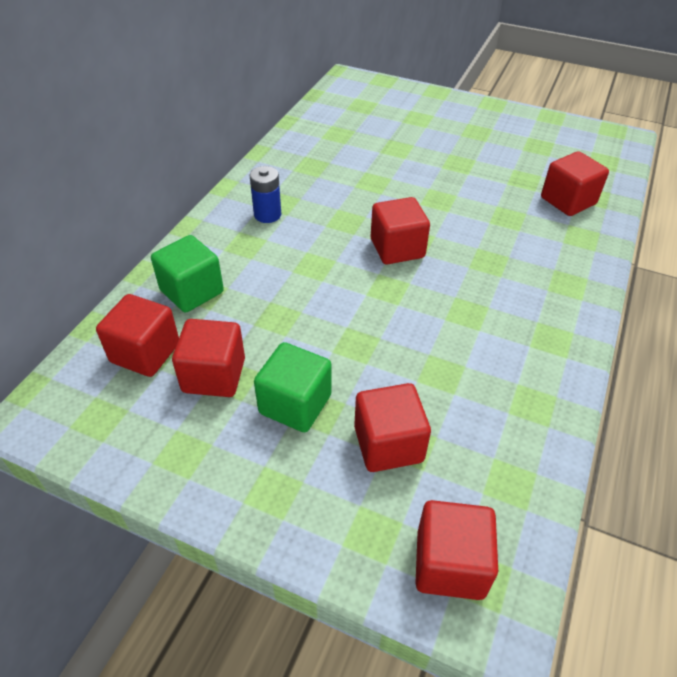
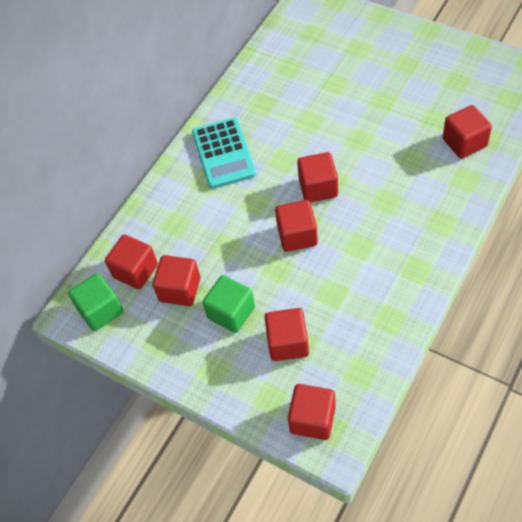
camera: 15 degrees right, 10 degrees up
green cube [151,235,224,313] -> green cube moved to [68,273,123,331]
blue battery [249,166,281,223] -> turquoise calculator [192,117,256,189]
none -> red cube [275,200,318,252]

